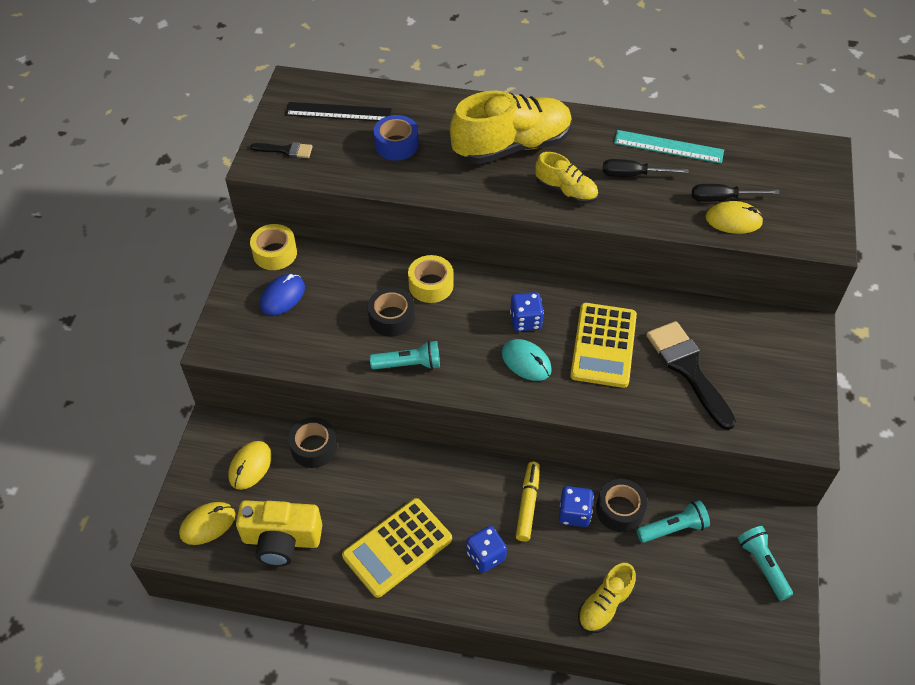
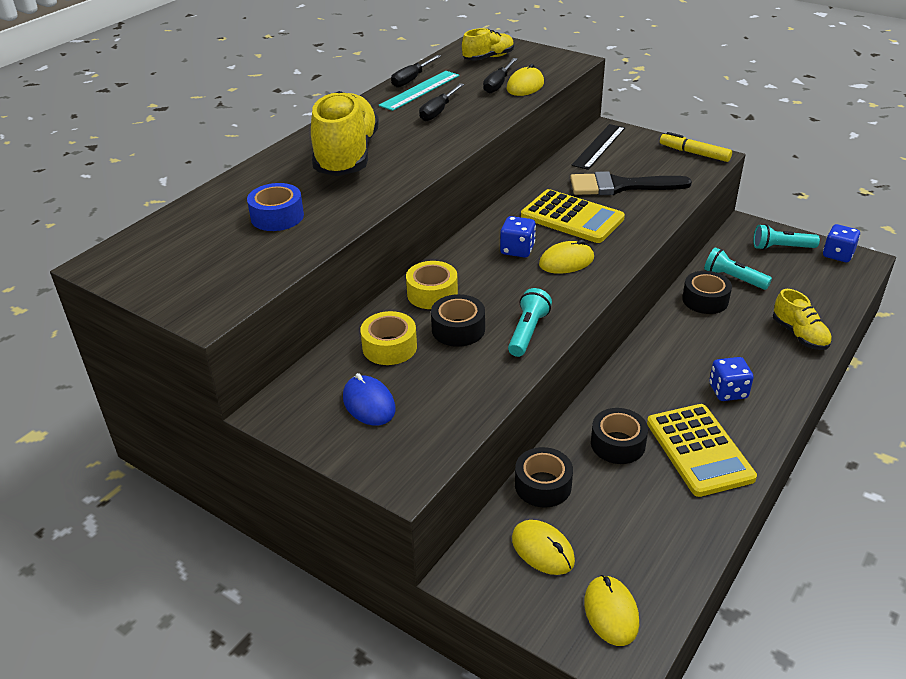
camera: 65 degrees left, 15 degrees down
yellow camera [236,500,322,566] -> none
black brush [250,142,313,158] -> none
yellow tape [250,224,297,270] -> yellow tape moved to [360,311,417,365]
black ruler [285,102,392,121] -> black ruler moved to [571,124,625,170]
turquoise mouse [502,339,552,381] -> yellow mouse [539,240,594,274]
yellow marker [516,461,540,542] -> yellow marker moved to [660,132,732,162]
yellow shoe [535,152,598,204] -> yellow shoe moved to [462,28,514,61]
blue dice [559,486,593,527] -> blue dice moved to [823,224,860,262]
turquoise flashlight [636,500,710,543] -> turquoise flashlight turned 60 degrees counterclockwise [704,247,772,290]
none -> black screwdriver [391,55,441,88]
none -> black tape [591,408,648,464]

